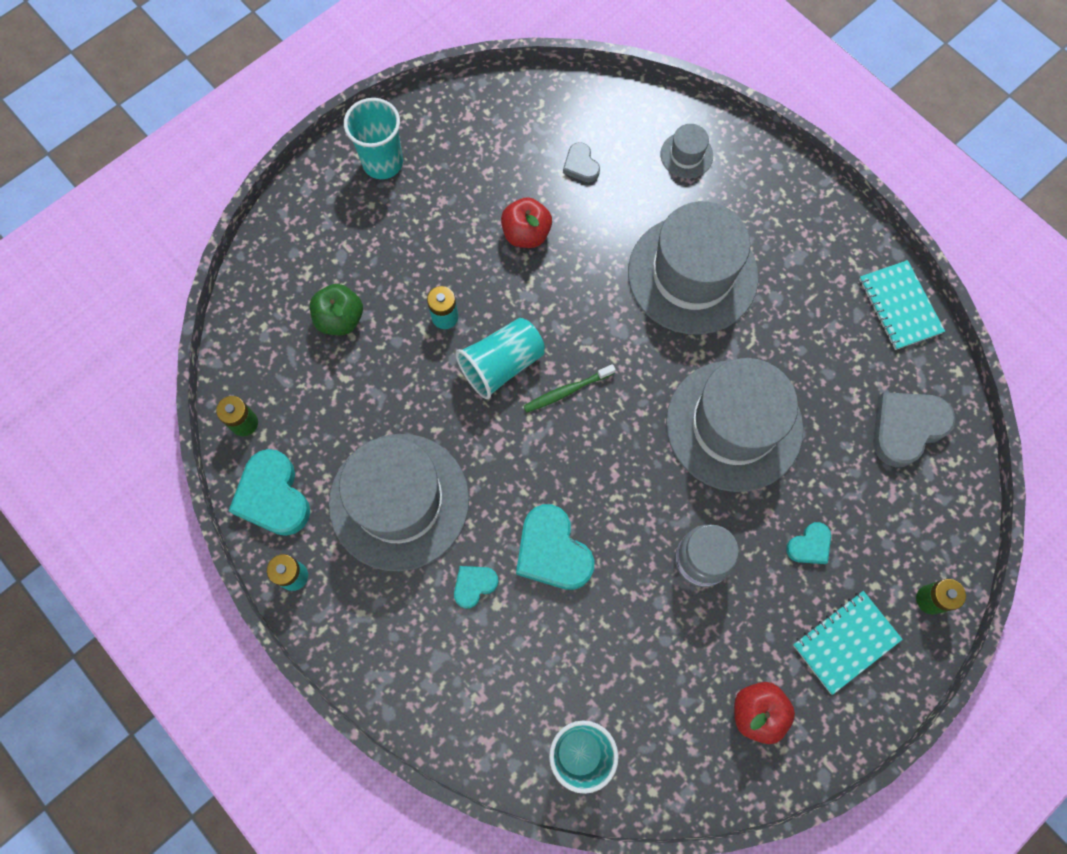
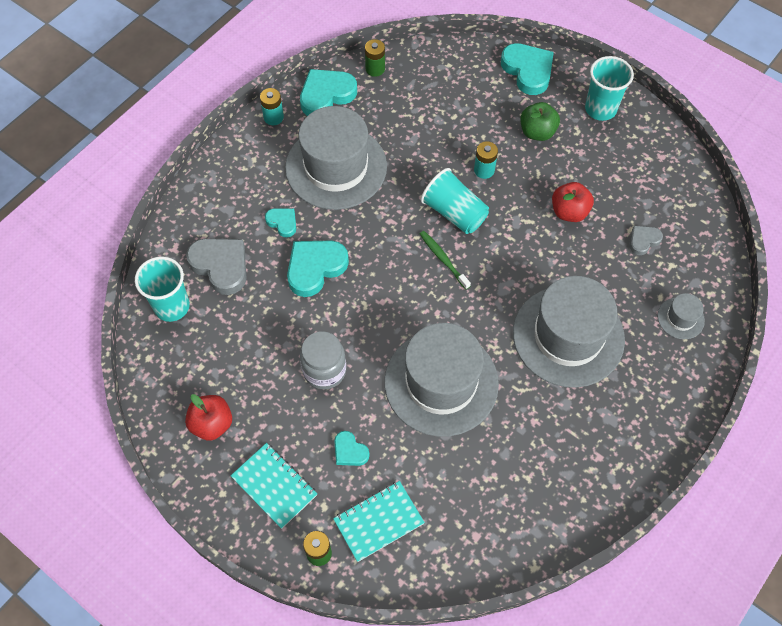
camera: 80 degrees right, 10 degrees down
green apple [310,284,363,335] -> green apple moved to [520,102,560,141]
turquoise notebook [859,260,945,350] -> turquoise notebook moved to [333,481,425,562]
grey heart [873,392,955,467] -> grey heart moved to [186,238,246,295]
none -> turquoise heart [501,43,554,95]

